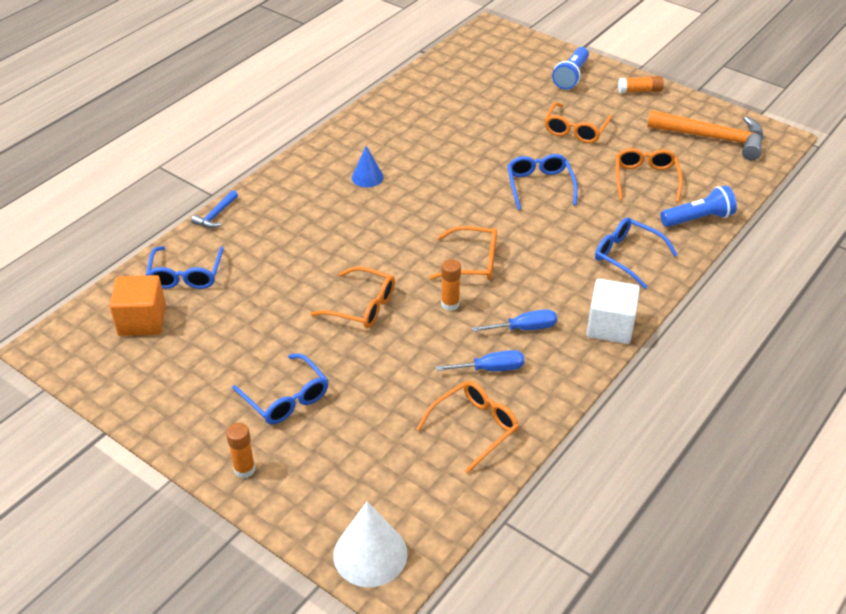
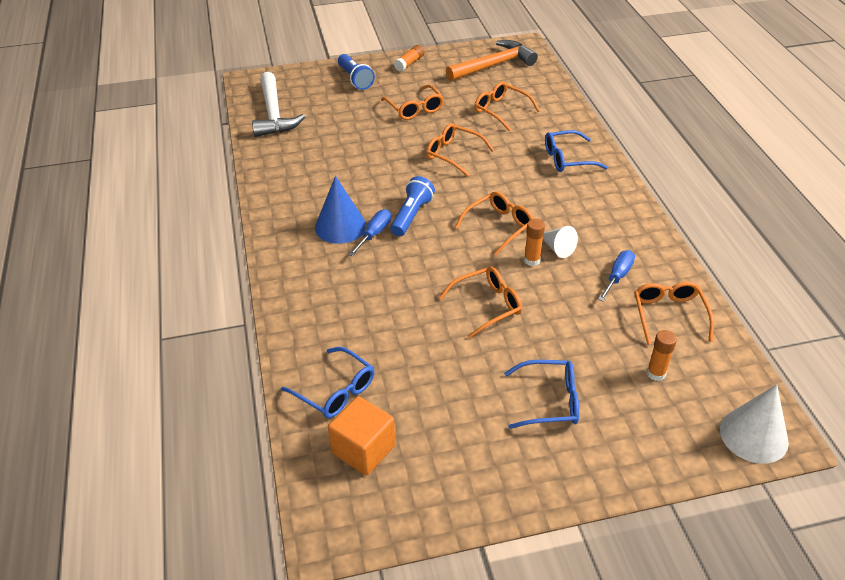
camera: 50 degrees left, 0 degrees up
blue hammer [191,190,238,228] -> none
orange glue stick [226,423,255,478] -> orange glue stick moved to [647,330,677,381]
blue cone [352,146,384,187] -> blue cone [315,176,366,244], size x1.65
blue screwdriver [472,309,557,332] -> blue screwdriver moved to [348,209,391,257]
blue glasses [507,154,578,210] -> orange glasses [426,123,494,177]
white cube [586,279,640,344] -> none
blue flashlight [660,185,737,227] -> blue flashlight moved to [390,176,435,236]
none -> white hammer [252,72,305,137]
none -> white cone [543,226,578,258]

